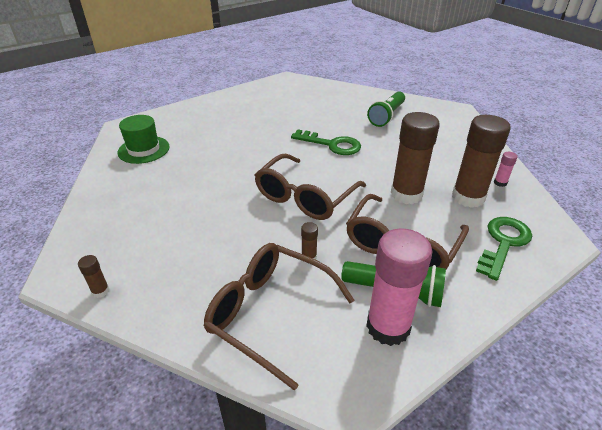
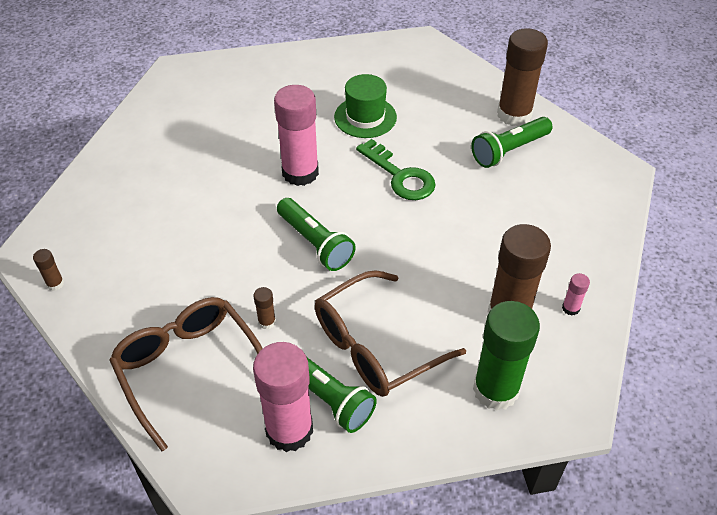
camera: 25 degrees right, 10 degrees up
green hat [117,115,170,164] -> green hat moved to [334,74,397,138]
brown glasses [255,154,366,220] -> green flashlight [277,198,356,271]
brown glue stick [391,112,440,204] -> brown glue stick moved to [497,28,548,126]
green key [476,217,532,281] -> green glue stick [473,301,540,411]
none -> pink glue stick [274,85,319,186]

